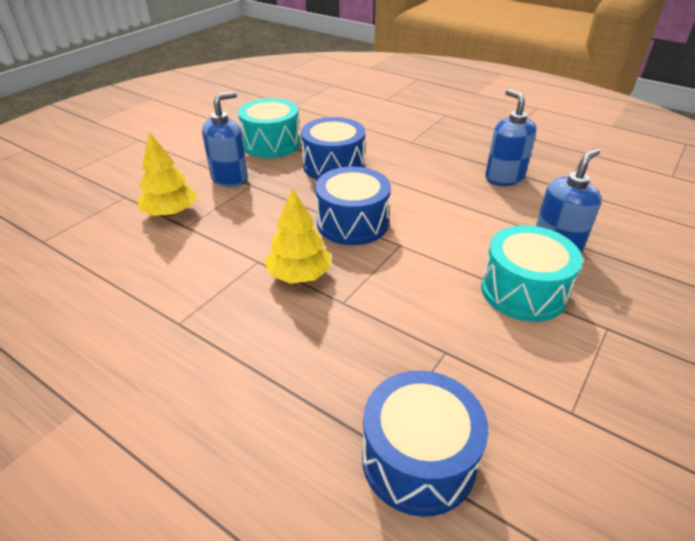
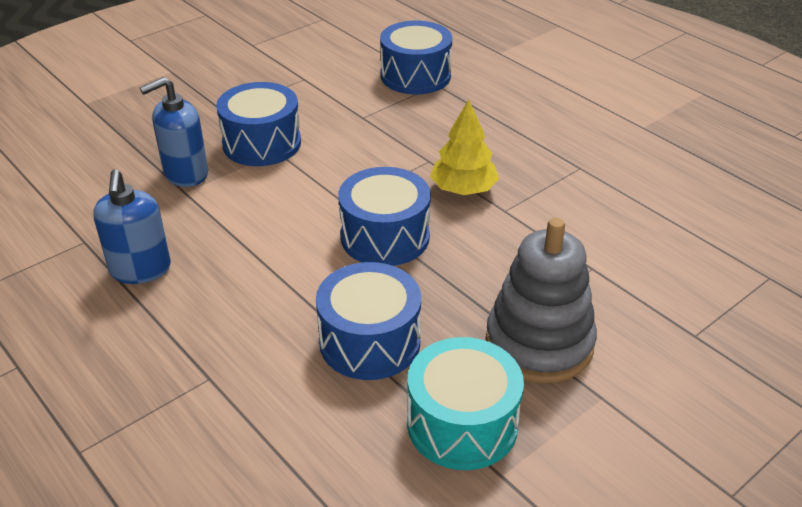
camera: 165 degrees left, 0 degrees up
yellow tree [138,132,197,216] -> none
blue soap dispenser [202,91,248,187] -> grey stacking toy [486,218,597,383]
turquoise drum [481,225,583,322] -> blue drum [216,82,301,166]

